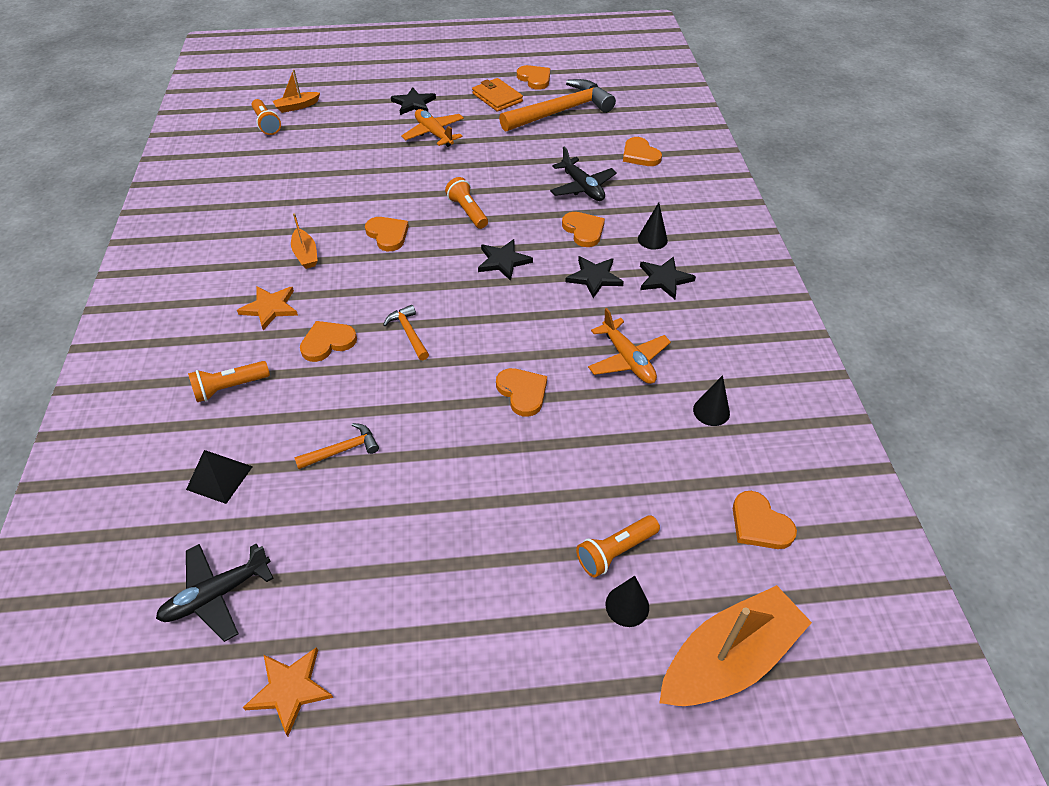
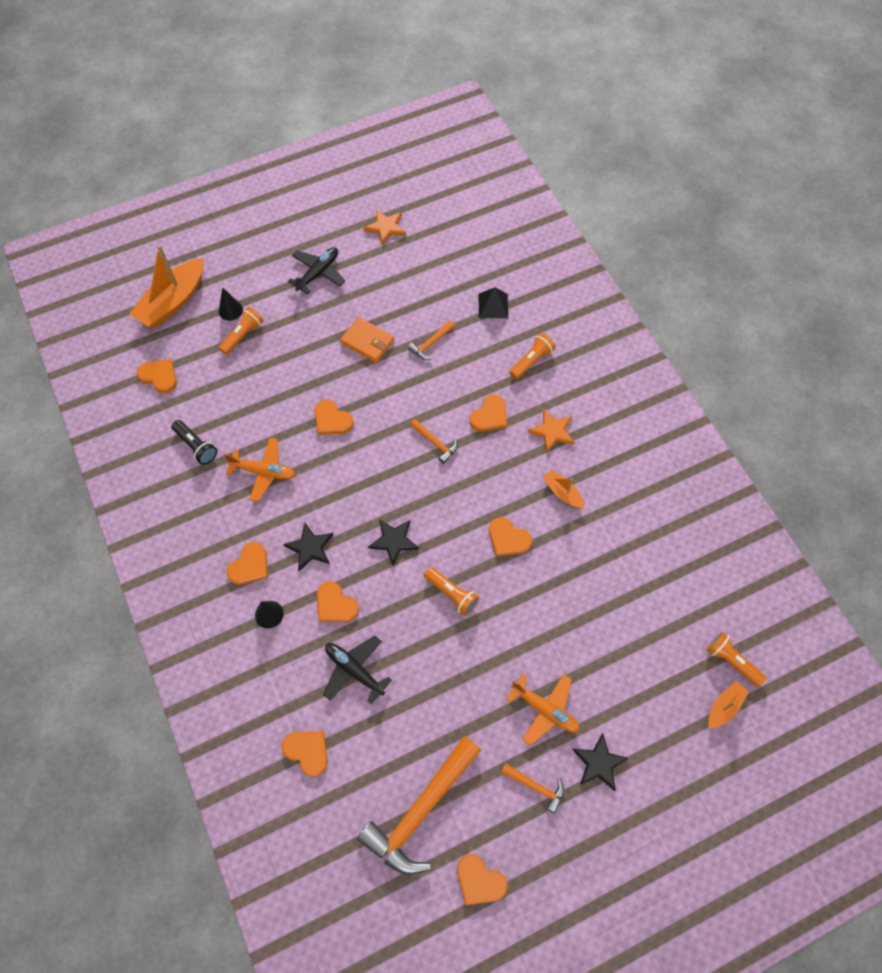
camera: 160 degrees right, 15 degrees up
black plane [156,544,274,642] -> black plane moved to [288,247,345,294]
orange wallet [472,78,523,112] -> orange wallet moved to [340,317,394,363]
orange plane [588,308,671,384] -> orange plane turned 150 degrees clockwise [224,438,296,502]
black star [640,257,696,299] -> orange heart [227,542,268,585]
black cone [693,375,730,426] -> black flashlight [171,420,217,465]
none -> orange hammer [501,764,564,814]

